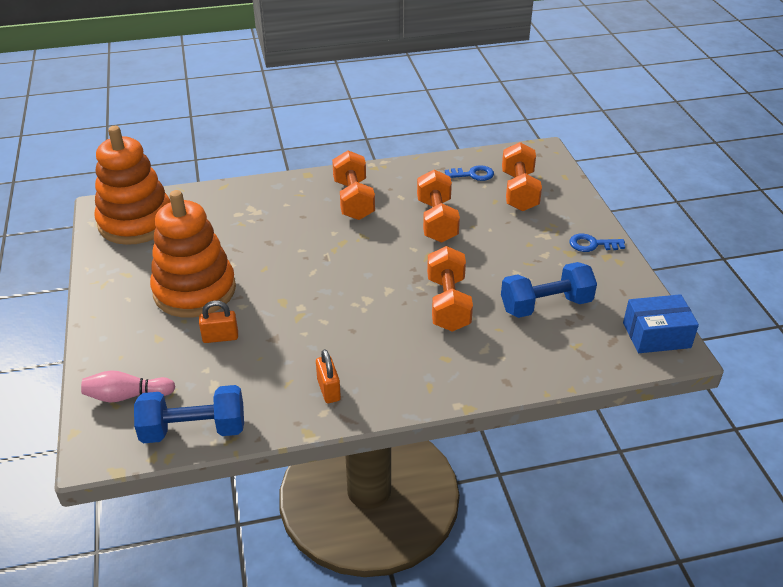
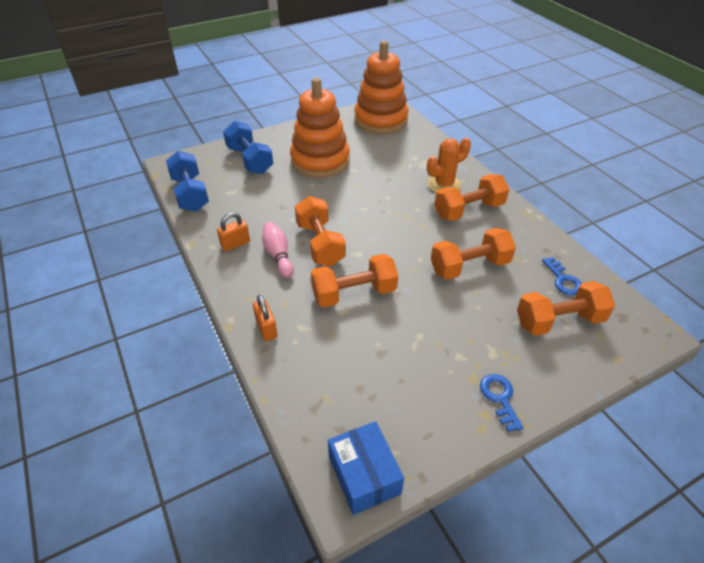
camera: 75 degrees right, 5 degrees up
pink bowling pin [81,370,175,403] -> pink bowling pin moved to [262,222,294,278]
orange padlock [199,300,238,343] -> orange padlock moved to [253,295,278,341]
blue dumbbell [501,262,597,318] -> blue dumbbell moved to [223,121,273,174]
none -> orange dumbbell [295,196,346,266]
none -> orange cactus [427,138,471,192]

